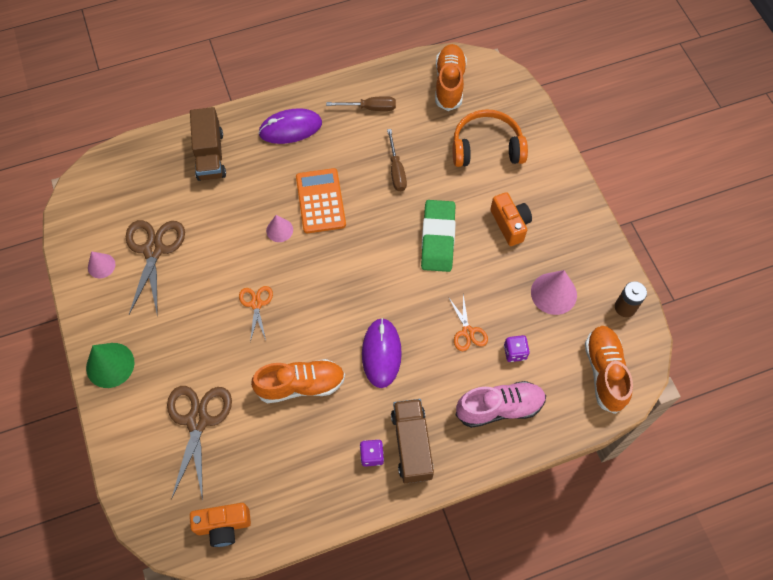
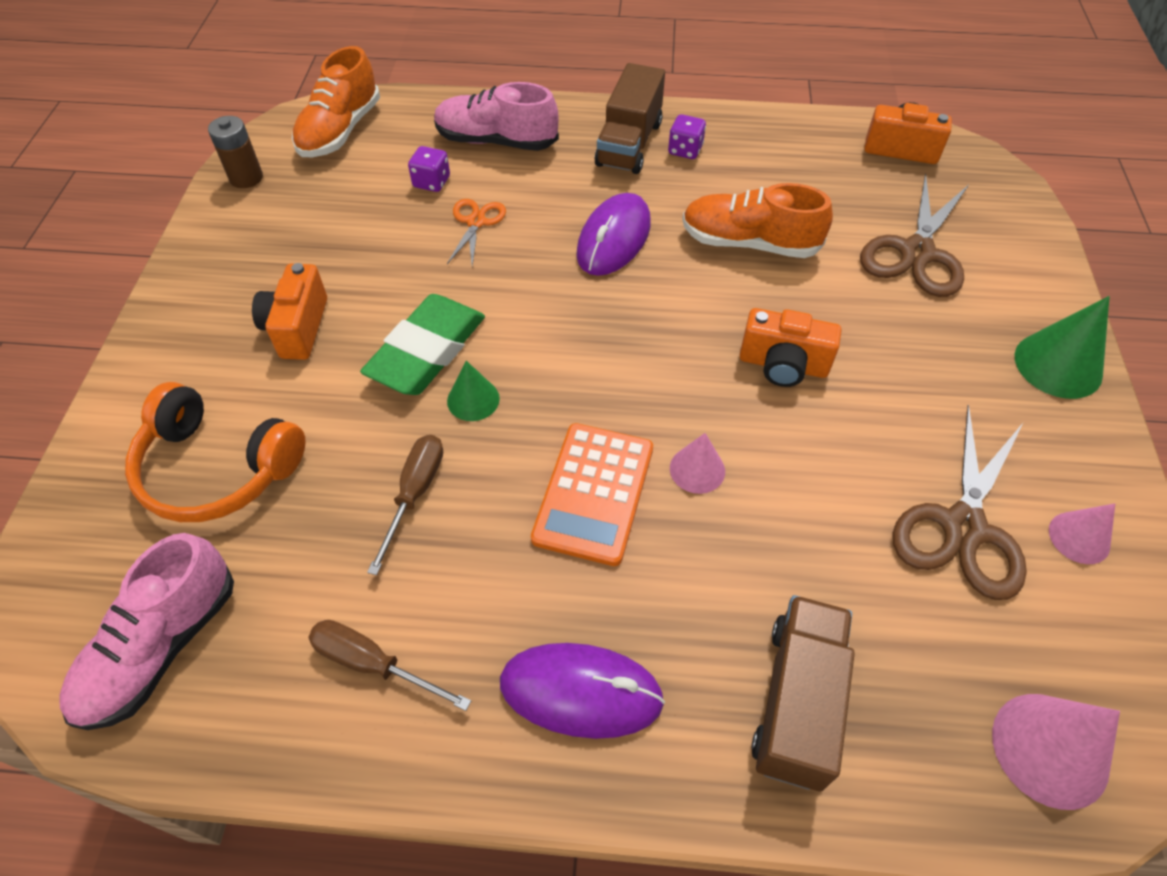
camera: 155 degrees left, 10 degrees down
orange scissors [239,286,273,342] -> orange camera [740,308,841,387]
orange shoe [435,44,467,111] -> pink shoe [59,533,234,730]
pink cone [531,270,577,315] -> pink cone moved to [992,694,1120,810]
none -> green cone [447,361,500,421]

